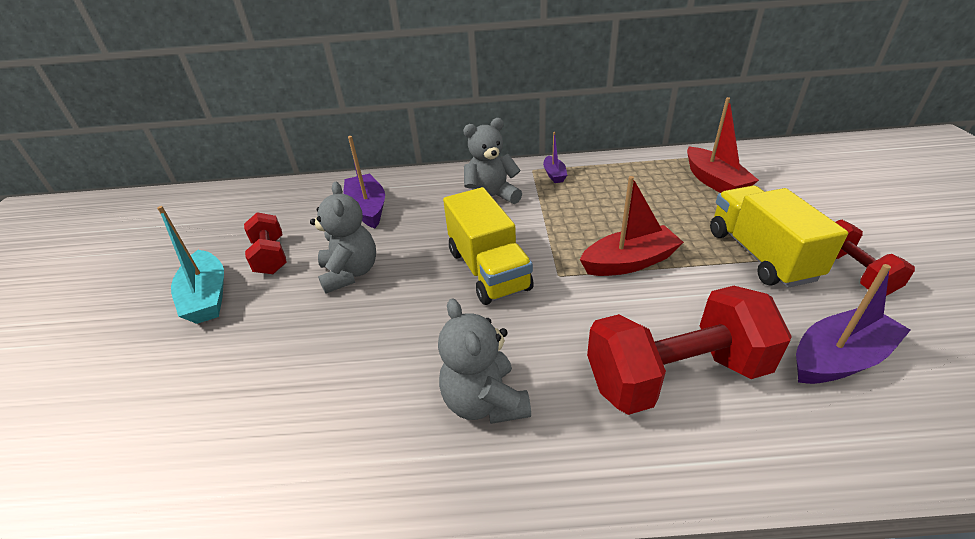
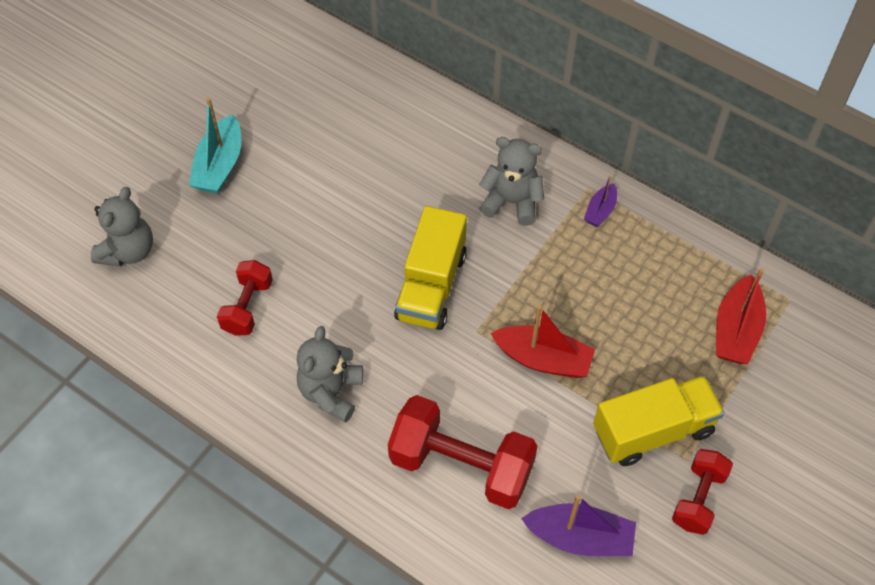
camera: 35 degrees right, 20 degrees up
red dumbbell [244,212,287,274] -> red dumbbell moved to [217,260,273,336]
grey teddy bear [310,182,376,294] -> grey teddy bear moved to [91,187,153,266]
purple boat [343,136,385,228] -> none
yellow truck [710,186,848,288] -> yellow truck turned 45 degrees clockwise [593,375,725,466]

